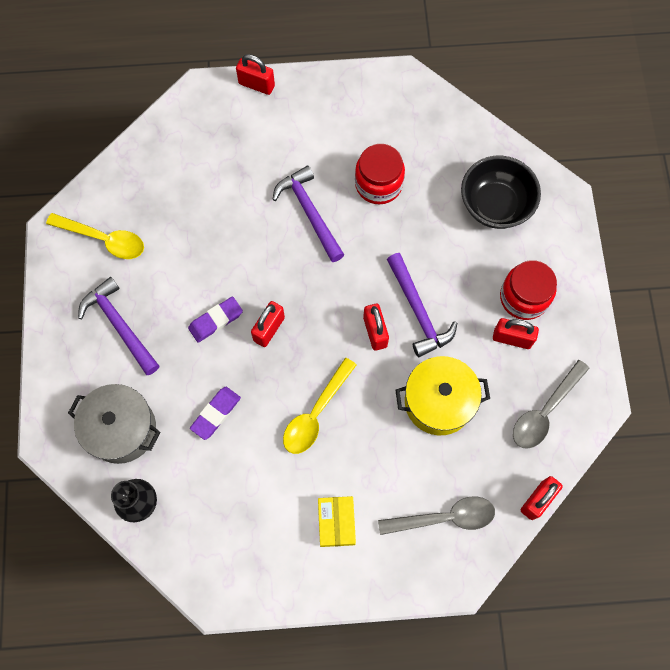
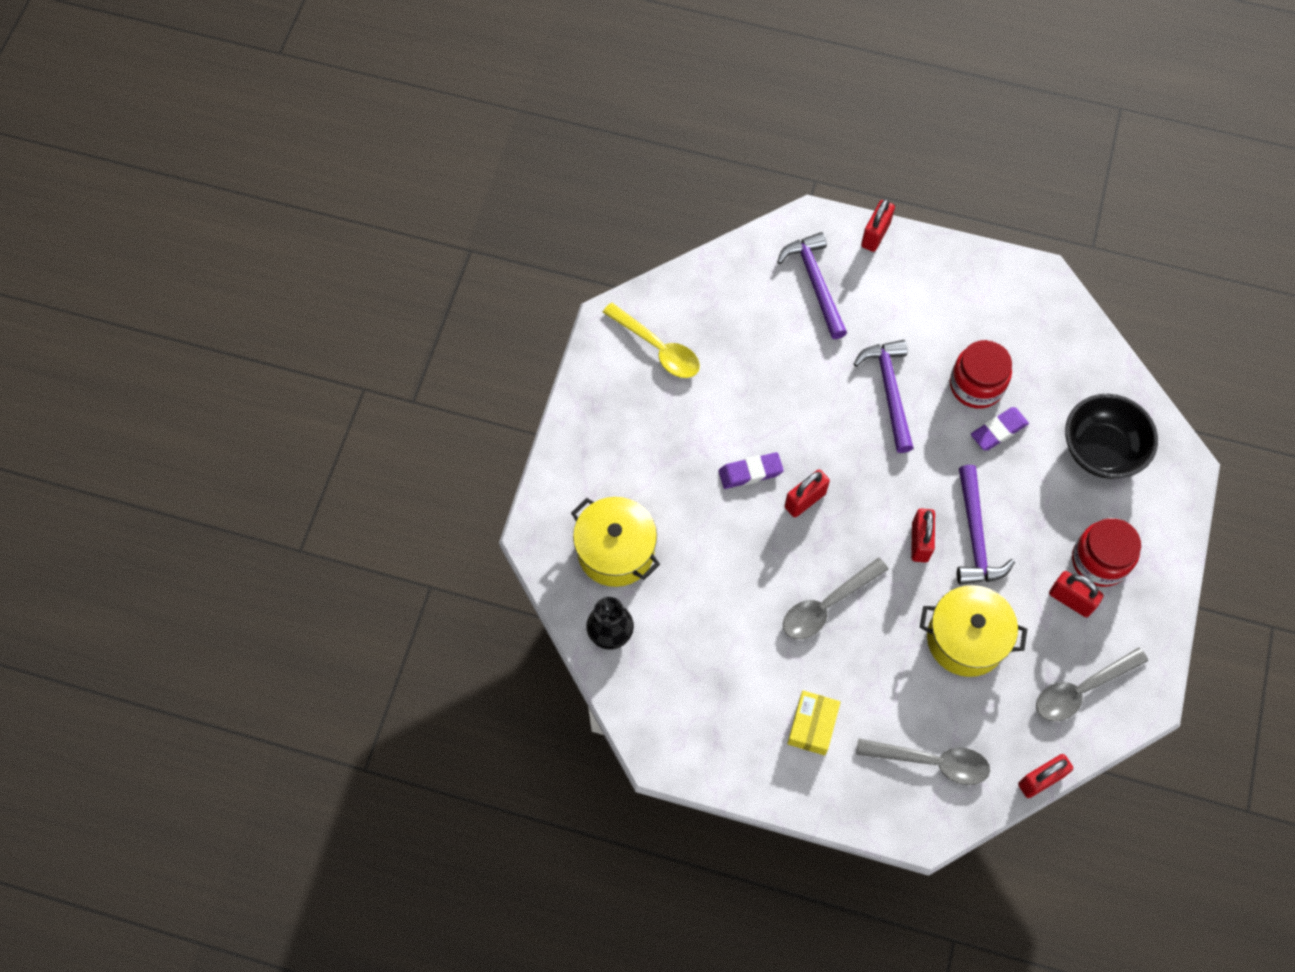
camera: 20 degrees right, 5 degrees down
grey pot [68,384,160,464] -> yellow pot [571,497,660,587]
purple hammer [78,277,159,375] -> purple hammer moved to [777,232,847,339]
purple eraser [190,387,241,440] -> purple eraser moved to [971,407,1029,451]
red padlock [236,54,275,95] -> red padlock turned 75 degrees clockwise [861,199,895,252]
yellow spoon [283,358,357,454] -> grey spoon [783,557,889,639]

